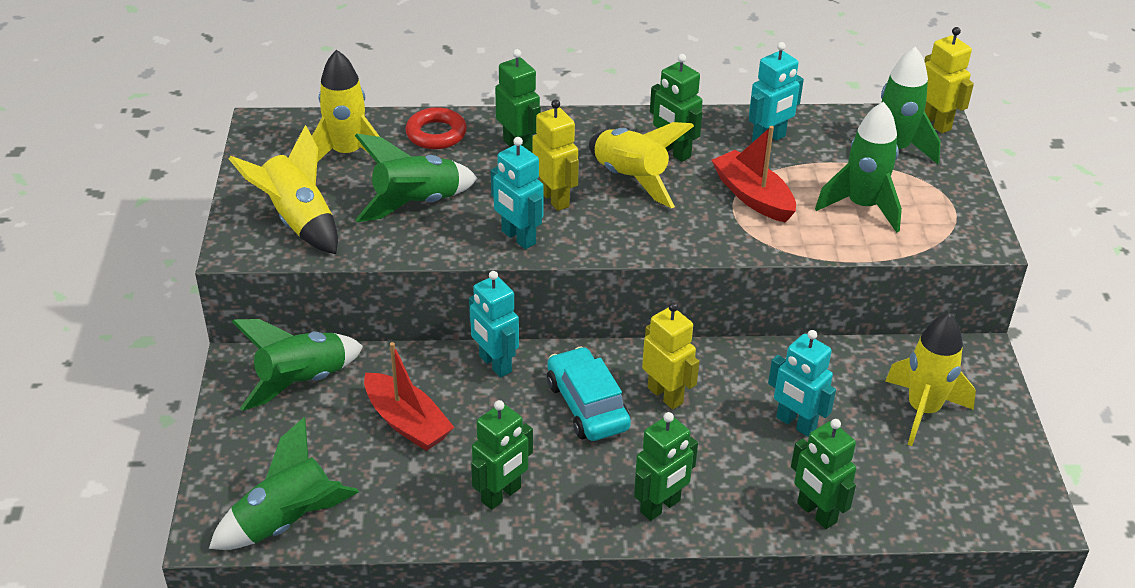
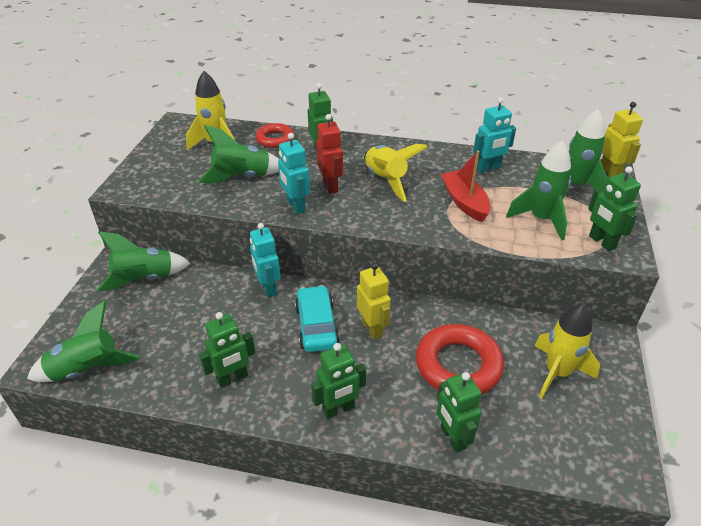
camera: 15 degrees right, 0 degrees up
yellow rocket [229,125,338,254] -> none
red boat [364,342,454,451] -> none
yellow robot [532,99,579,211] -> red robot [316,114,343,194]
green robot [650,54,702,162] -> green robot moved to [588,166,641,251]
turquoise robot [768,330,836,437] -> red ring [416,324,504,394]

